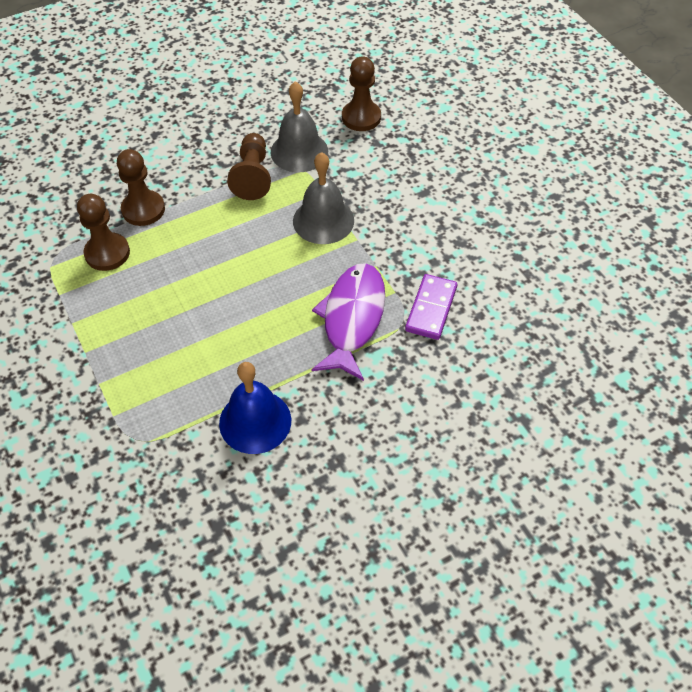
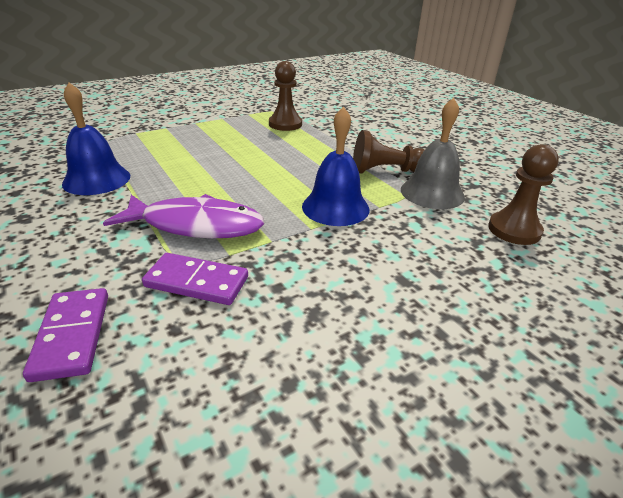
camera: 85 degrees right, 20 degrees down
brown pawn [117,149,165,226] -> none
grey bell [293,152,354,244] -> blue bell [302,106,370,226]
none -> purple domino [23,288,108,382]

